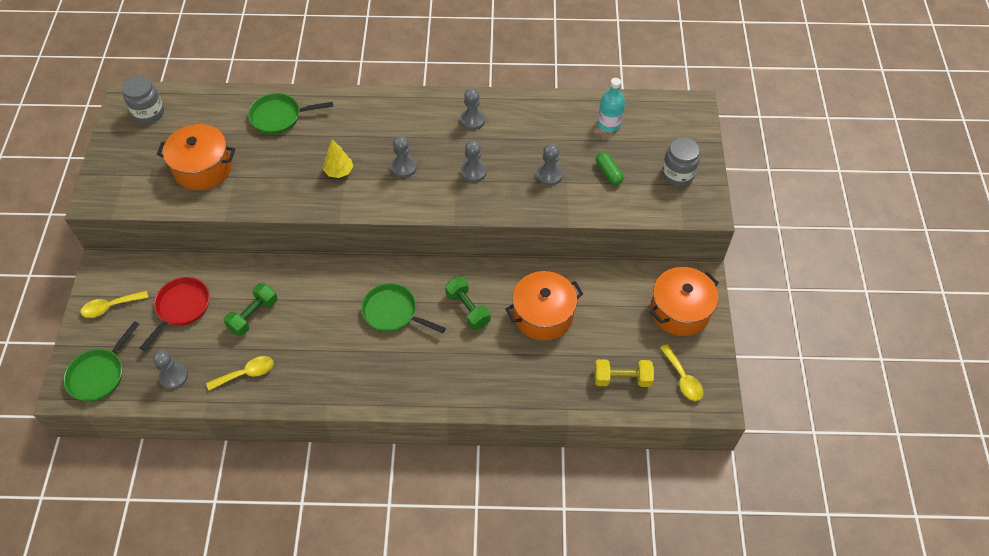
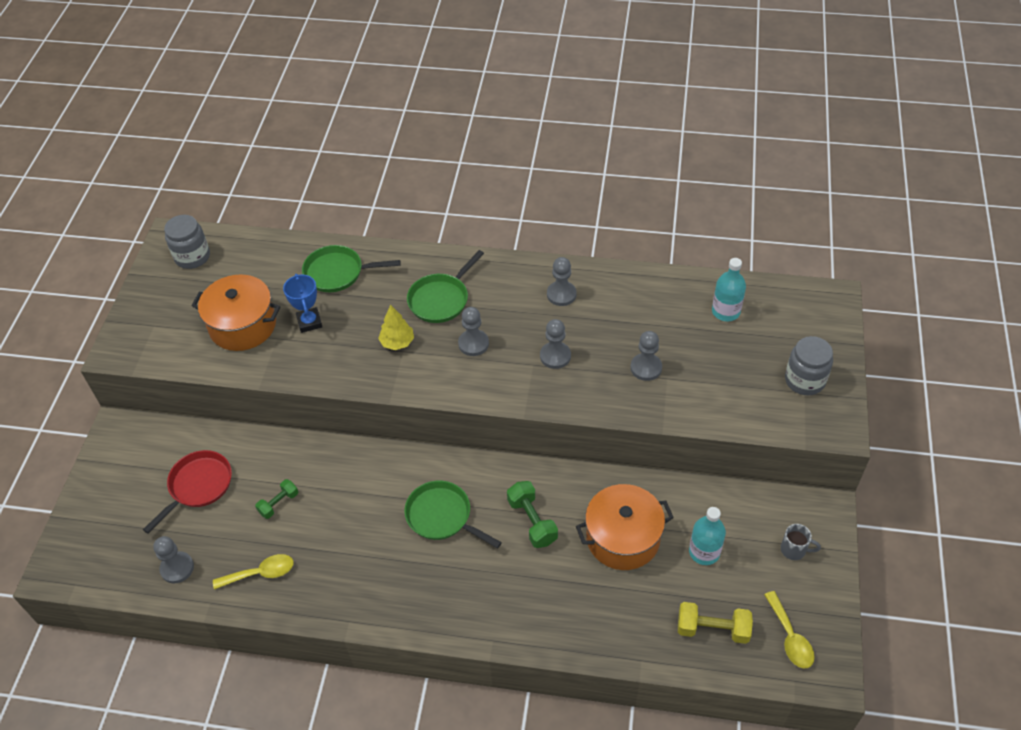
camera: 10 degrees right, 5 degrees down
green pan [64,321,139,401] -> green pan moved to [407,250,484,323]
yellow spoon [81,291,148,318] -> none
green dumbbell [223,283,277,336] -> green dumbbell [255,479,298,519], size x0.65
green capsule [596,152,623,185] -> none
orange pot [650,267,719,336] -> grey mug [781,524,821,560]
none -> blue trophy [283,274,322,333]
none -> turquoise bottle [689,507,726,565]

